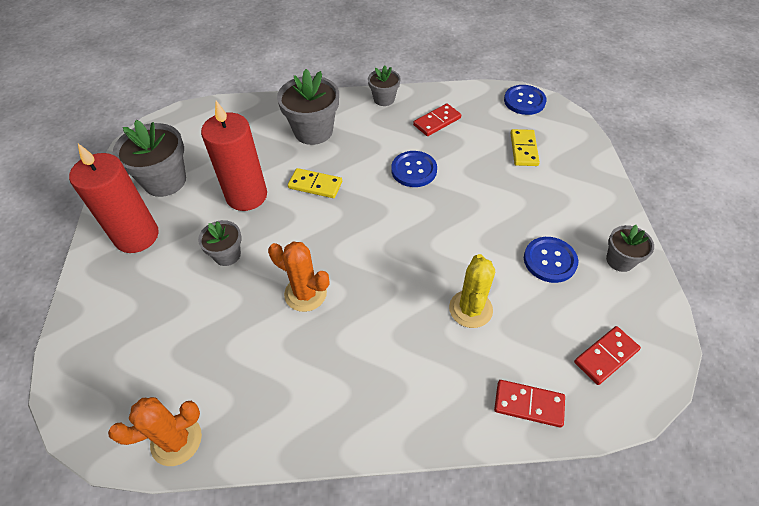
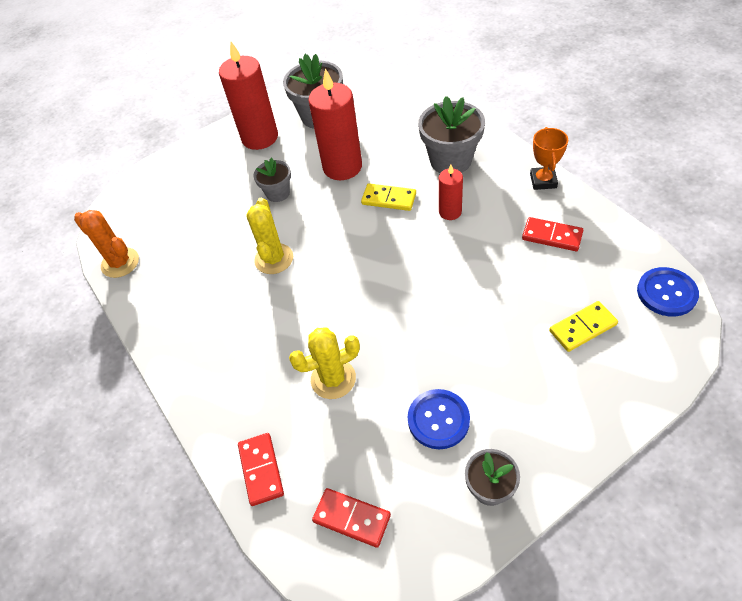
camera: 65 degrees right, 0 degrees up
orange cactus [268,242,329,312] -> yellow cactus [246,198,293,274]
yellow domino [288,168,342,198] -> yellow domino turned 60 degrees counterclockwise [361,183,416,211]
grey flower pot [368,66,401,106] -> orange trophy [530,127,568,190]
blue button [391,151,437,187] -> none
none -> red candle [439,165,463,220]

